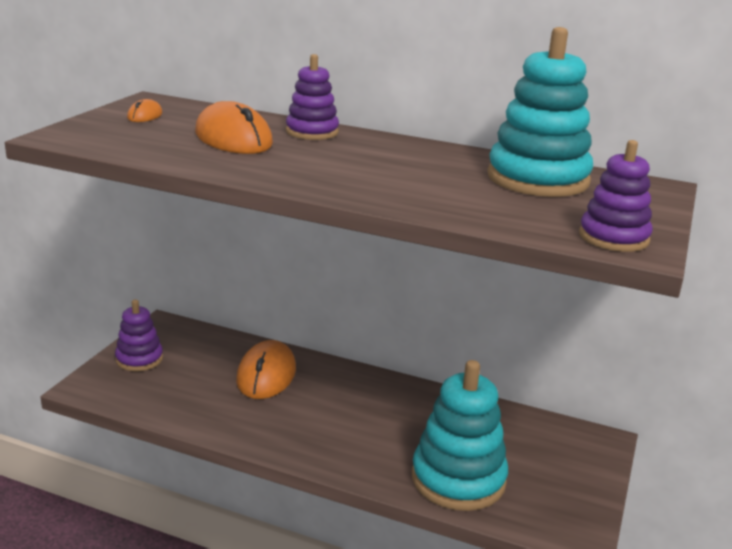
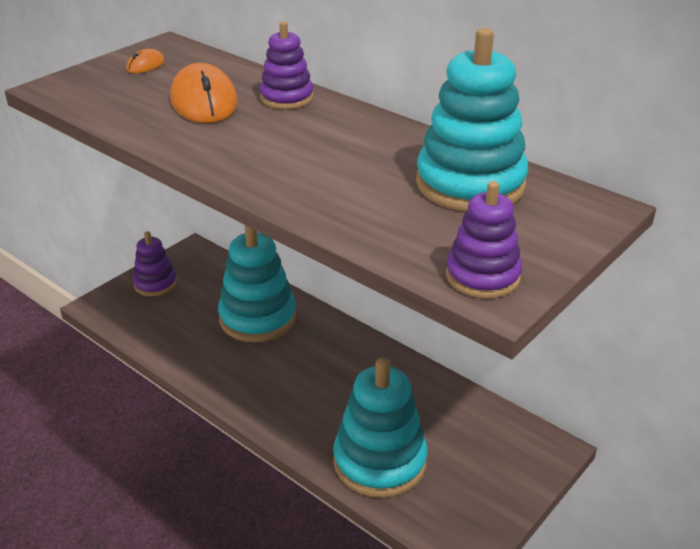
camera: 20 degrees right, 10 degrees up
orange mouse [236,340,296,399] -> turquoise stacking toy [218,225,296,342]

